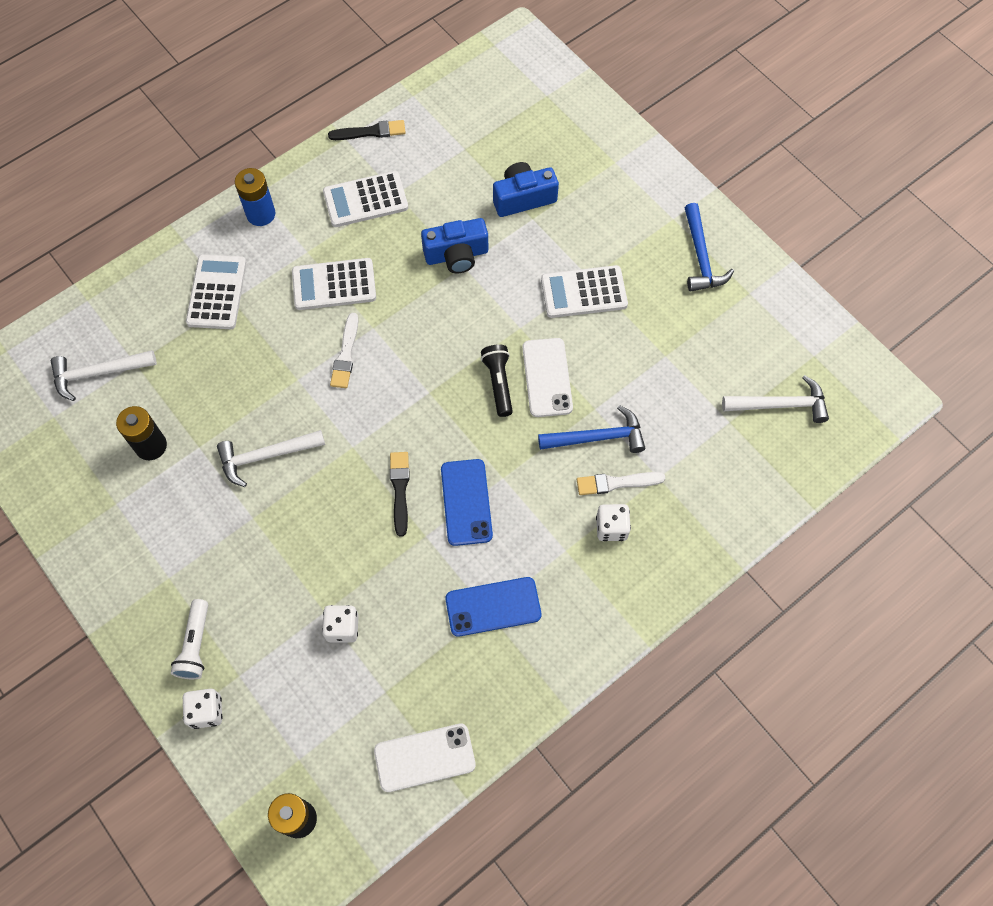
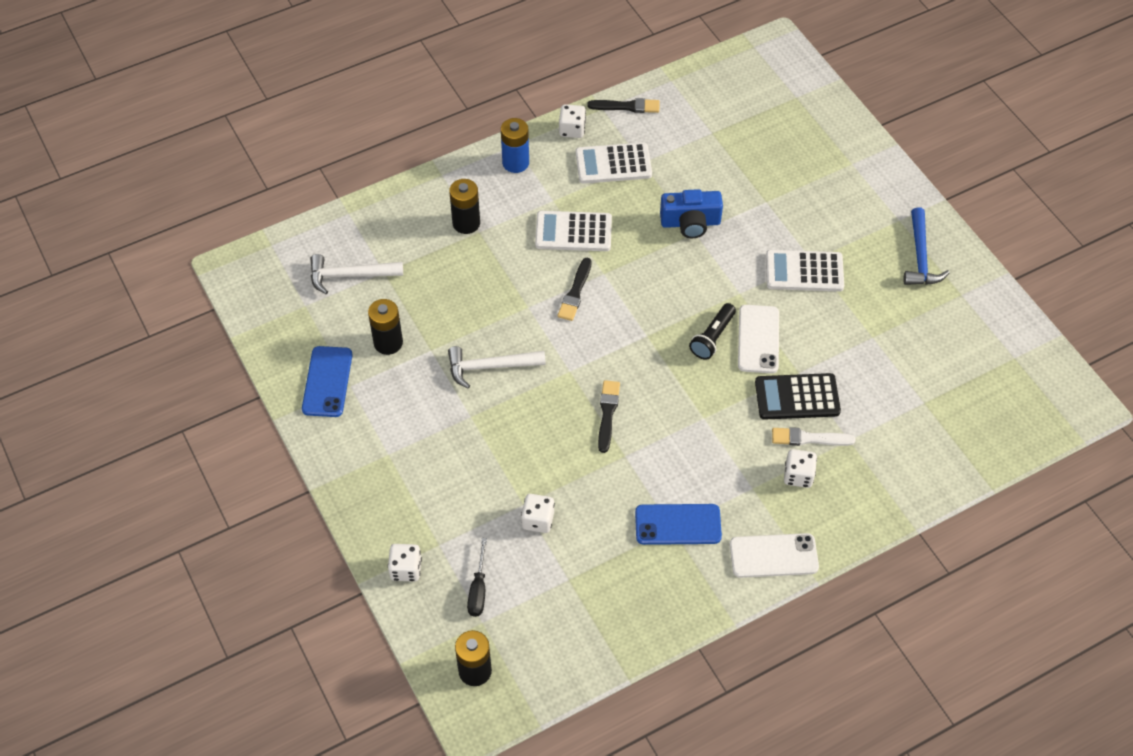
camera: 10 degrees right, 10 degrees down
white flashlight [171,599,208,679] -> none
white calculator [186,254,247,329] -> black battery [449,179,480,234]
white brush [330,313,358,388] -> black brush [557,258,592,321]
white phone [374,724,476,792] -> white phone moved to [729,533,819,578]
blue phone [441,459,493,546] -> blue phone moved to [302,346,353,417]
black flashlight [481,344,513,417] -> black flashlight turned 150 degrees counterclockwise [689,303,736,360]
blue camera [493,162,559,217] -> none
blue hammer [538,405,645,453] -> black calculator [755,373,841,420]
white hammer [722,375,829,423] -> none
none -> black screwdriver [467,538,487,617]
none -> white dice [559,104,586,138]

